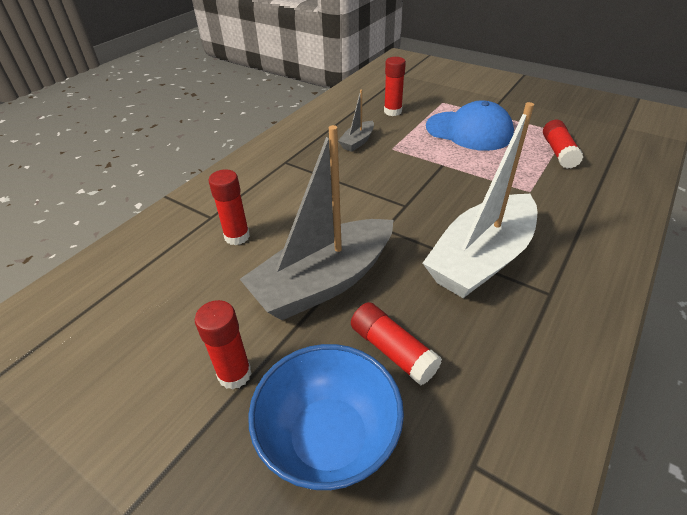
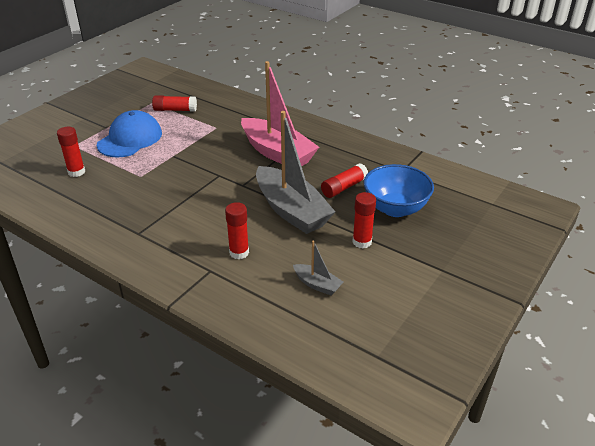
camera: 90 degrees left, 5 degrees down
grey boat [338,90,374,152] -> grey boat moved to [293,240,343,296]
white boat [423,102,537,298] -> pink boat [241,61,319,167]

